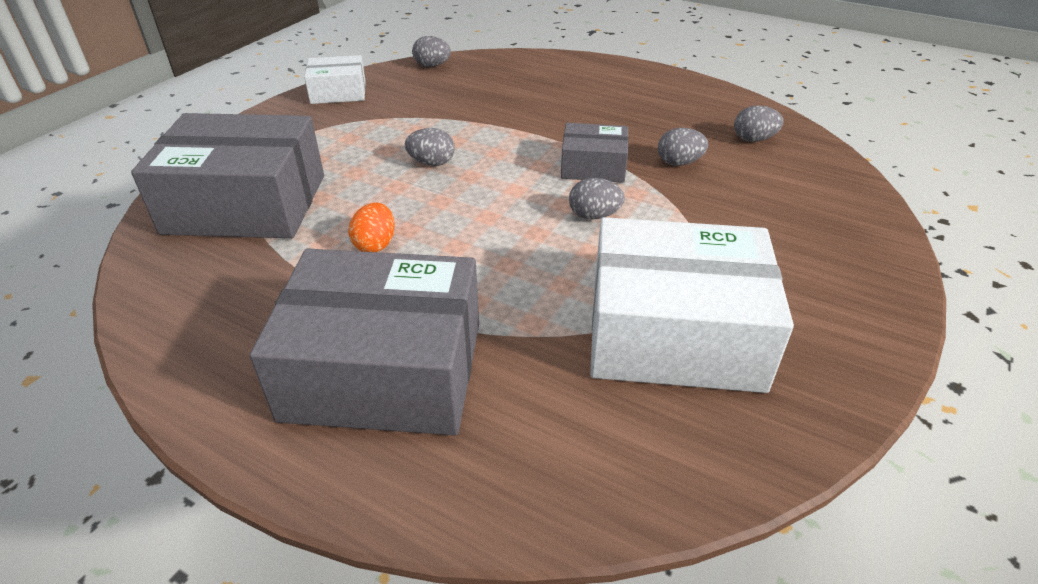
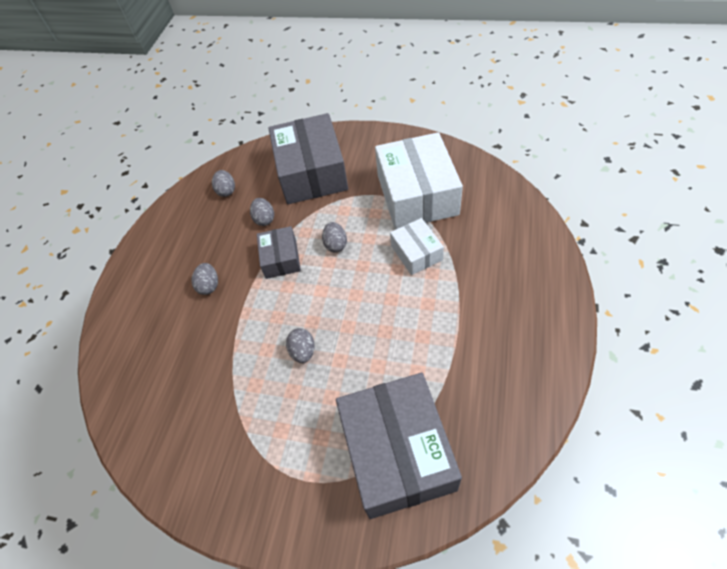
camera: 100 degrees left, 15 degrees up
grey box [250,249,479,435] -> grey box moved to [269,113,348,204]
white box [304,55,366,104] -> white box moved to [390,218,444,275]
orange egg [348,203,395,252] -> none
grey egg [412,36,451,67] -> grey egg moved to [192,263,218,295]

